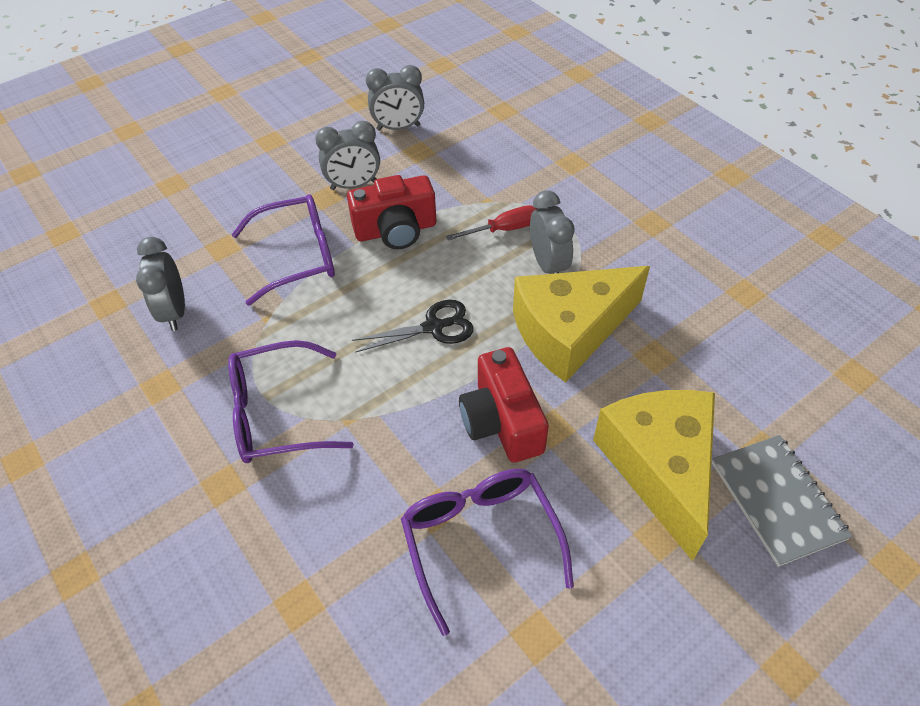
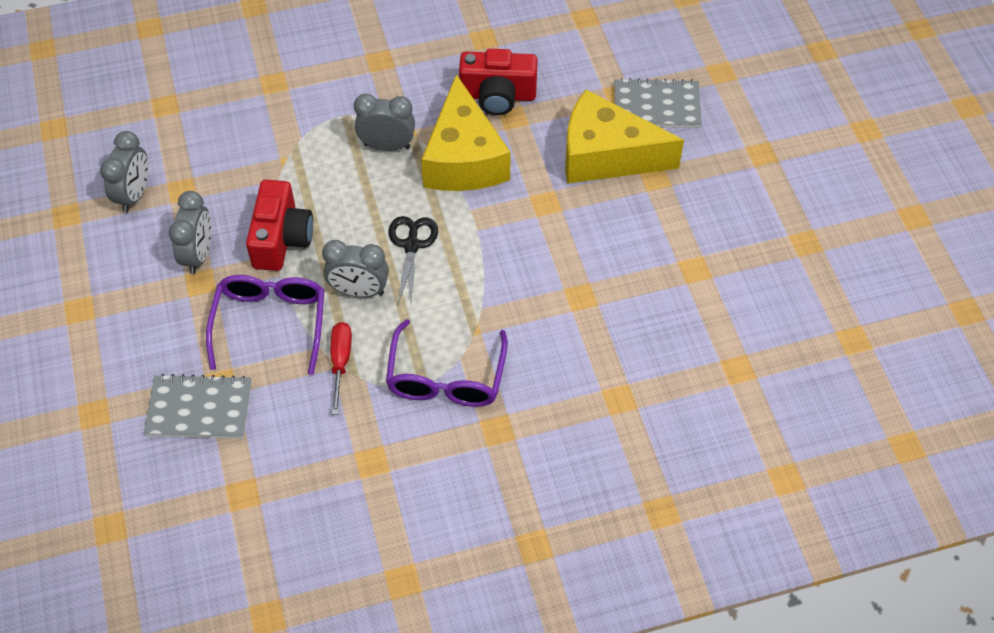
camera: 70 degrees left, 5 degrees up
grey clock [136,237,185,331] -> grey clock moved to [322,240,389,297]
purple glasses [401,469,574,636] -> none
red screwdriver [446,205,537,240] -> red screwdriver moved to [331,322,352,414]
red camera [459,347,549,463] -> red camera moved to [459,49,538,115]
none -> grey notebook [144,374,252,439]

